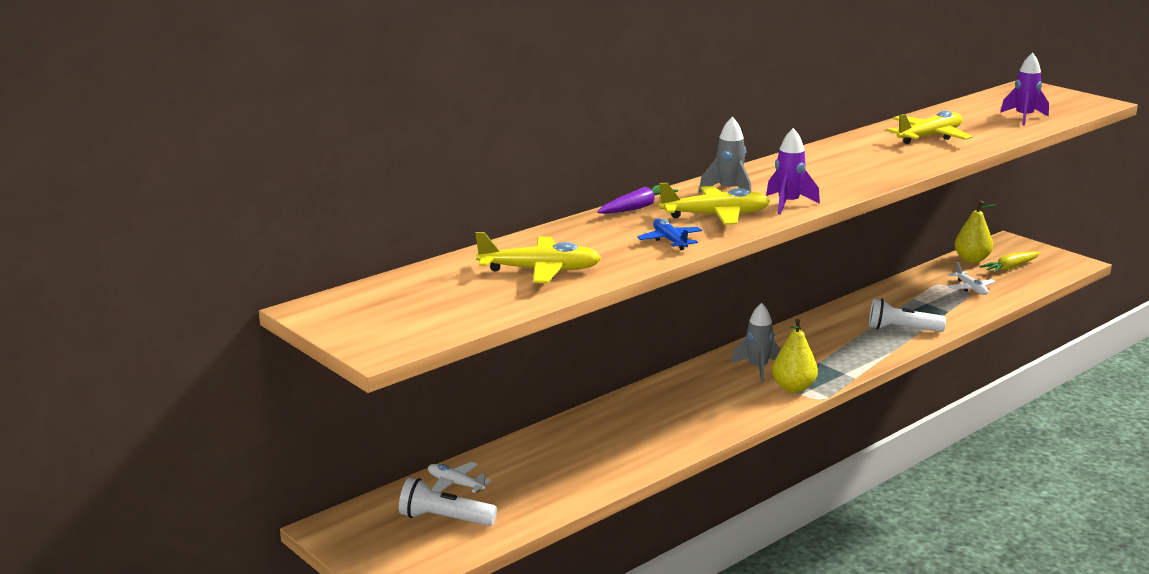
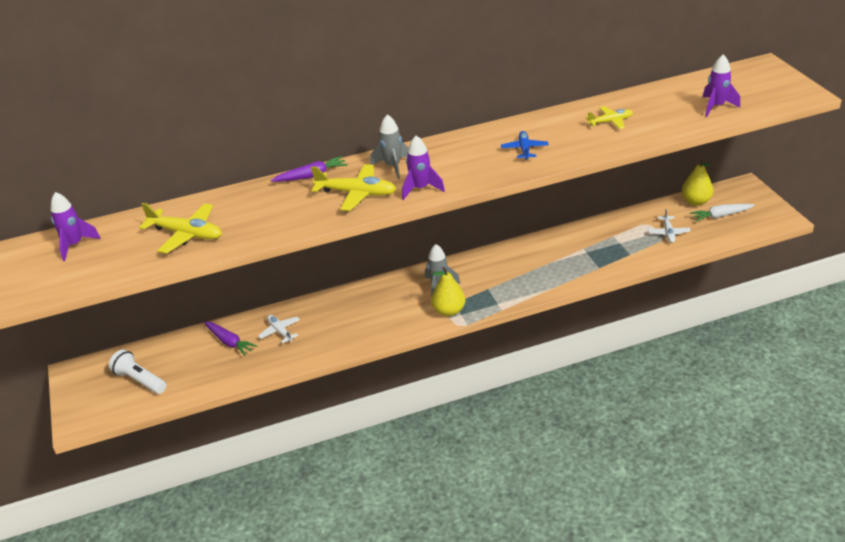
camera: 25 degrees right, 15 degrees up
white plane [428,462,491,493] -> white plane moved to [258,315,300,344]
blue plane [637,219,702,250] -> blue plane moved to [501,131,549,160]
white flashlight [869,299,946,332] -> none
yellow plane [886,111,973,144] -> yellow plane [586,106,633,129], size x0.61
yellow carrot [979,251,1040,273] -> white carrot [690,204,755,222]
none -> purple rocket [51,192,101,261]
none -> purple carrot [204,321,257,356]

